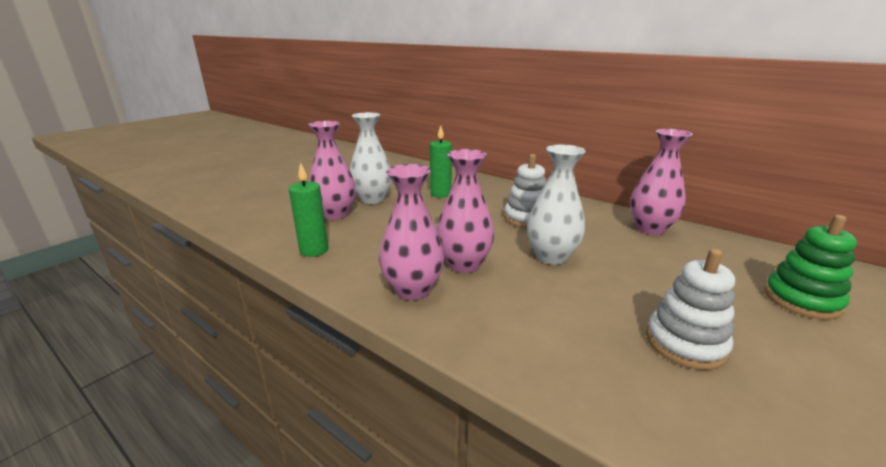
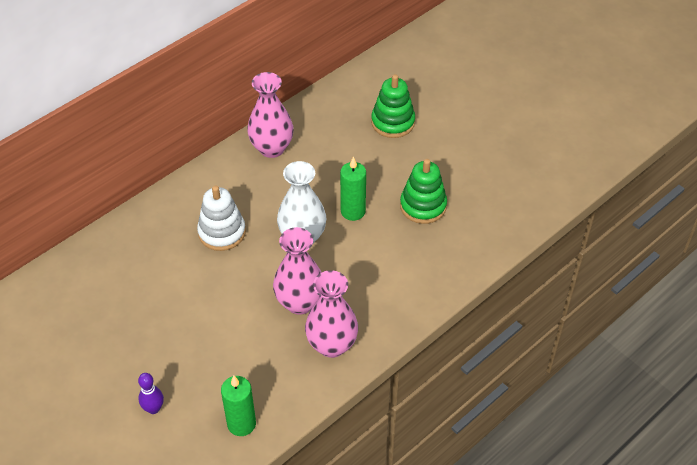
camera: 80 degrees left, 25 degrees up
pink vase [308,121,356,220] -> purple bowling pin [138,373,164,414]
white vase [350,112,392,204] -> none
green candle [430,125,452,198] -> green candle moved to [340,157,366,221]
white stacking toy [646,249,735,370] -> green stacking toy [400,159,447,224]

